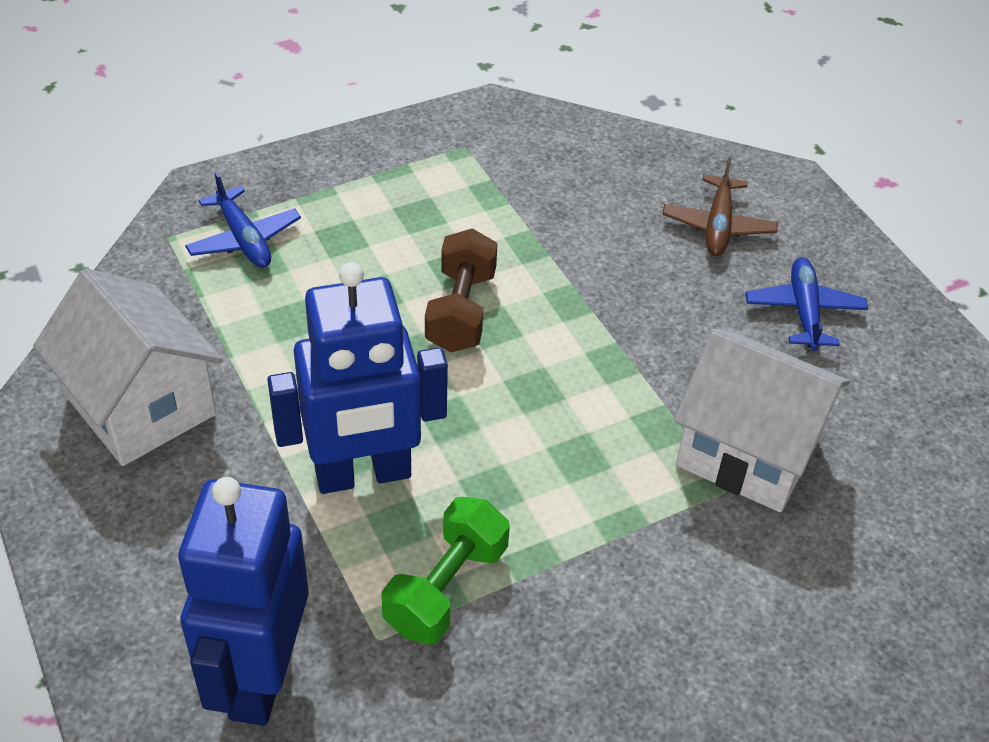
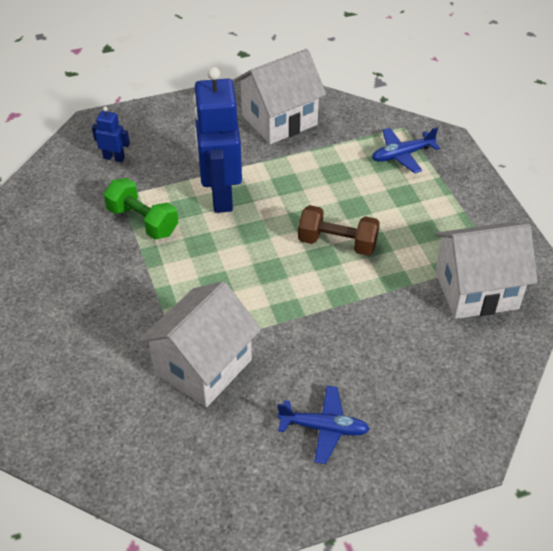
camera: 100 degrees right, 0 degrees up
blue robot [178,477,309,726] -> blue robot [92,106,130,162], size x0.44
brown plane [662,157,778,256] -> none
none -> white house [434,223,537,319]

